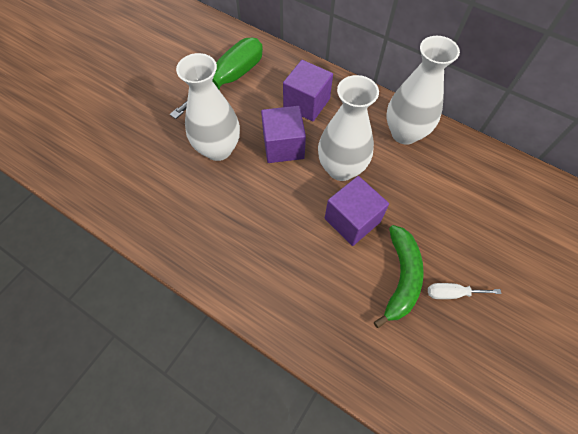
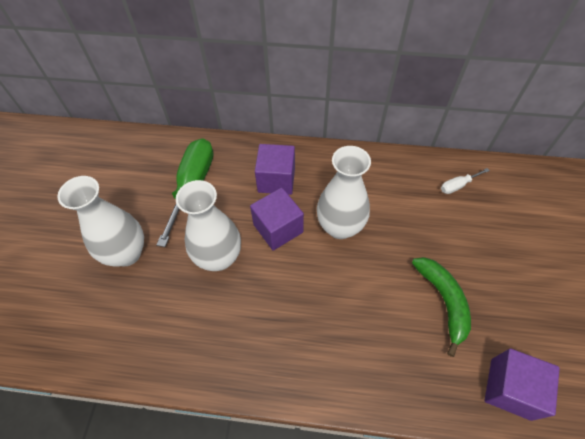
camera: 25 degrees left, 5 degrees down
purple cube [325,176,389,246] -> purple cube moved to [485,348,560,421]
white vase [387,36,460,145] -> white vase moved to [57,176,144,267]
white screwdriver [428,283,501,299] -> white screwdriver moved to [441,168,490,194]

